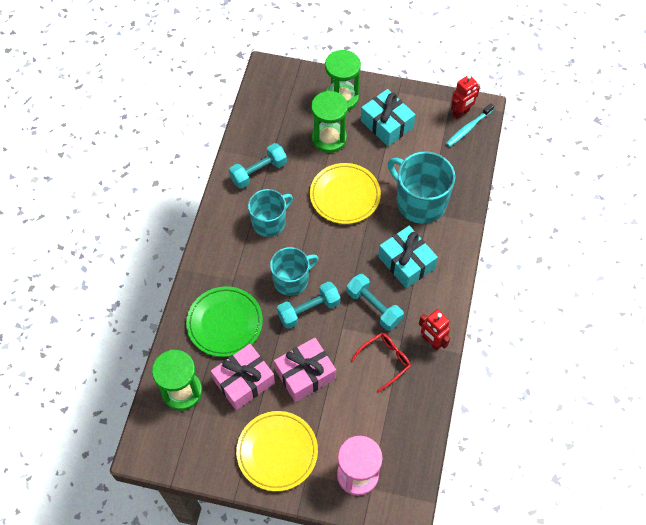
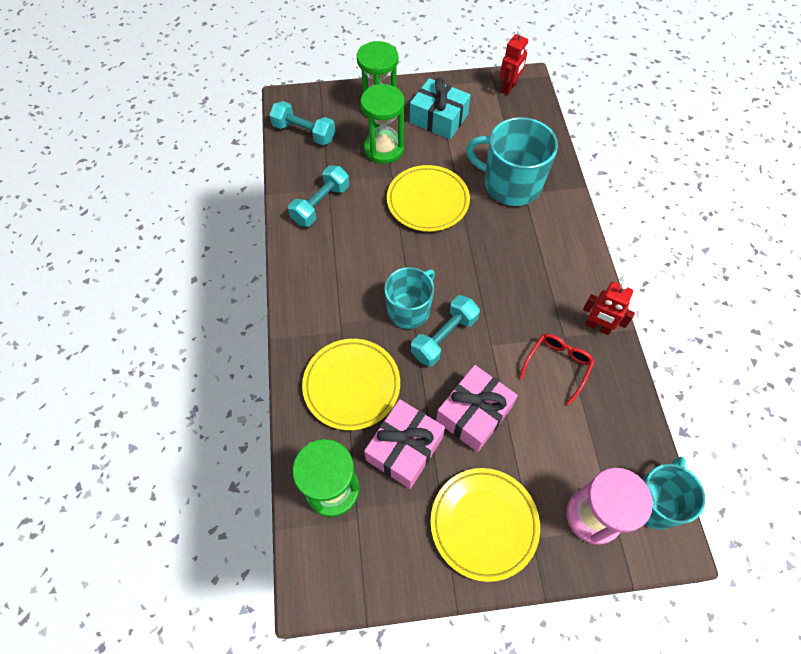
camera: 20 degrees left, 0 degrees up
green plate [186,286,263,357] -> yellow plate [302,339,400,430]
turquoise mug [248,189,293,237] -> turquoise mug moved to [642,457,705,529]
turquoise dumbbell [346,274,404,331] -> turquoise dumbbell moved to [269,101,335,145]
turquoise gift [378,226,438,288] -> none
turquoise toothbrush [446,103,494,147] -> none

